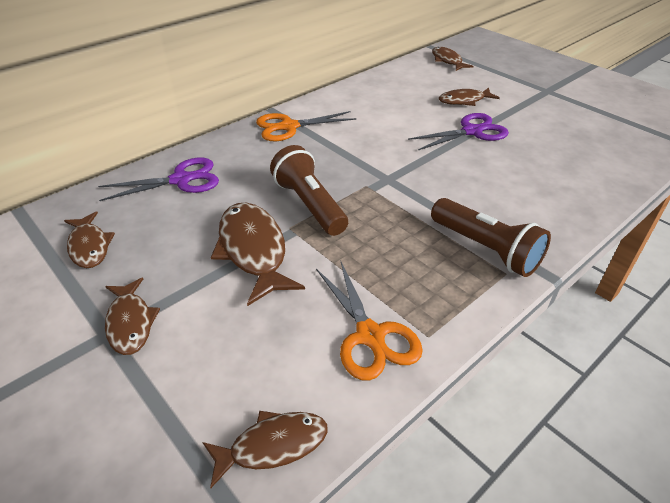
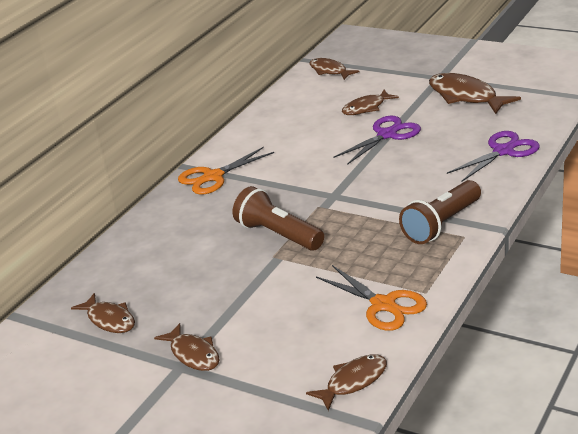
camera: 15 degrees left, 10 degrees down
purple scissors [98,158,219,201] -> purple scissors moved to [447,131,540,181]
brown fish [211,203,305,306] -> brown fish moved to [429,73,521,114]
brown flashlight [431,198,551,277] -> brown flashlight turned 105 degrees clockwise [399,180,481,244]

